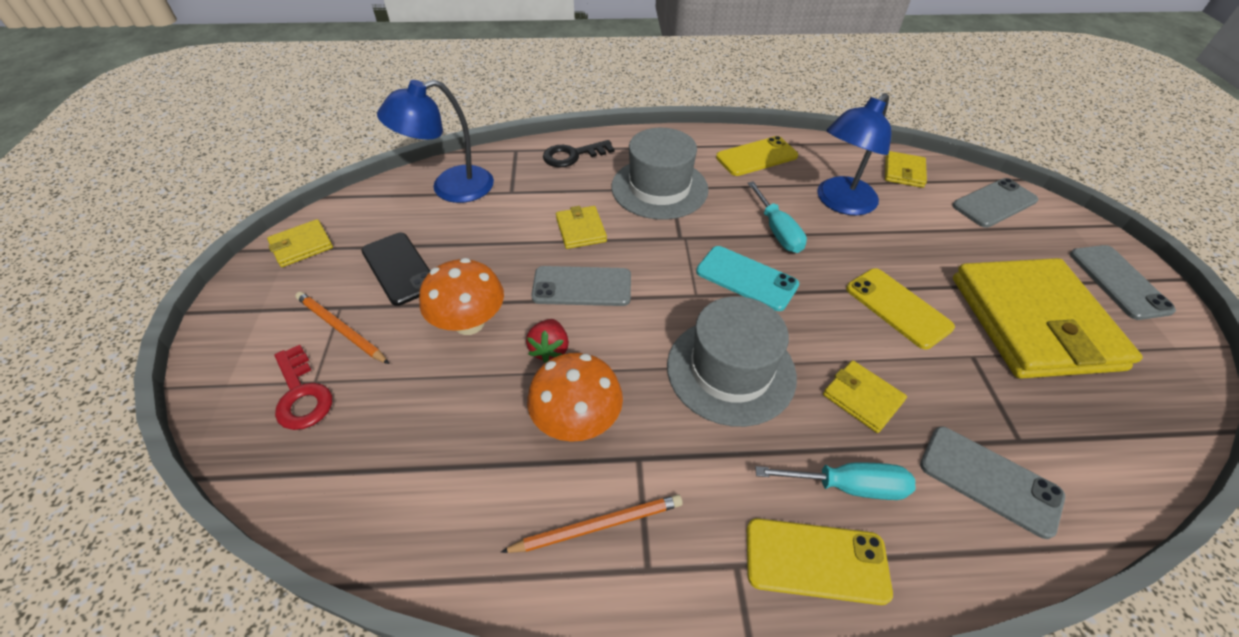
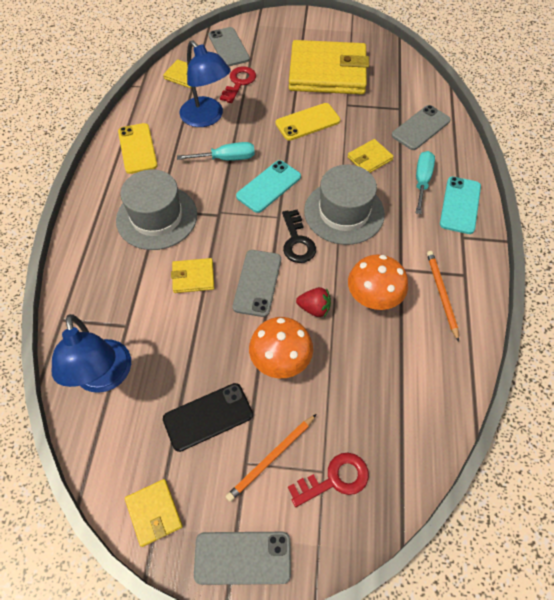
camera: 80 degrees left, 10 degrees up
black key [543,140,614,167] -> black key moved to [282,209,316,263]
yellow phone [747,518,893,605] -> turquoise phone [440,177,481,234]
grey phone [1070,245,1176,320] -> grey phone moved to [194,532,291,585]
none -> red key [220,66,256,103]

